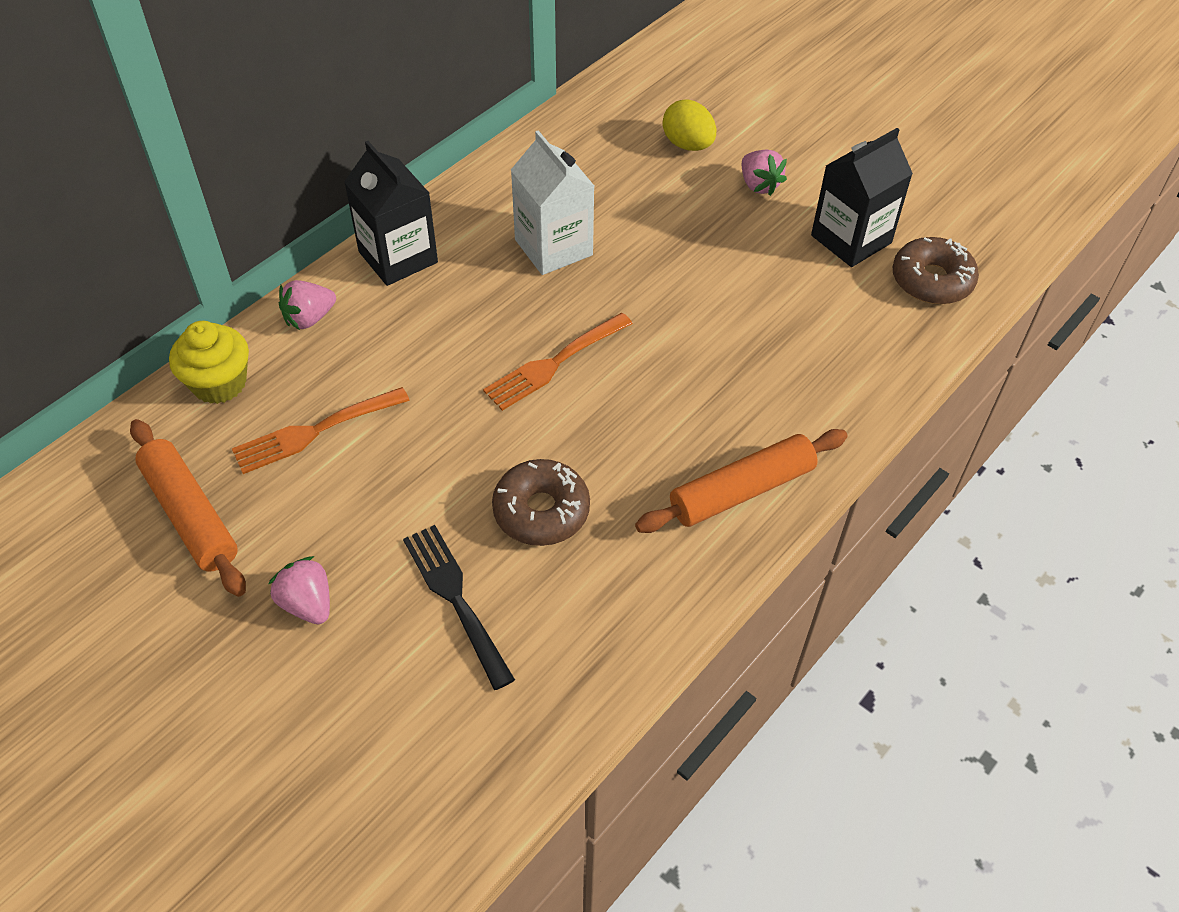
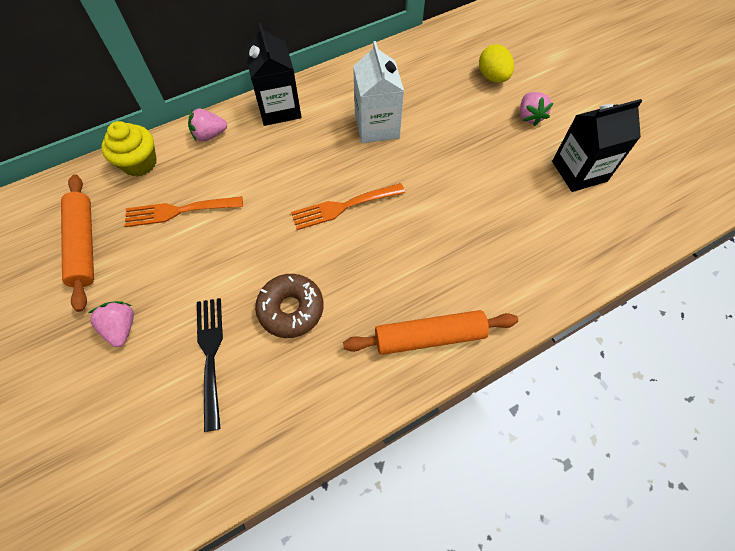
camera: 20 degrees right, 10 degrees up
brown donut [892,237,979,304] -> none

